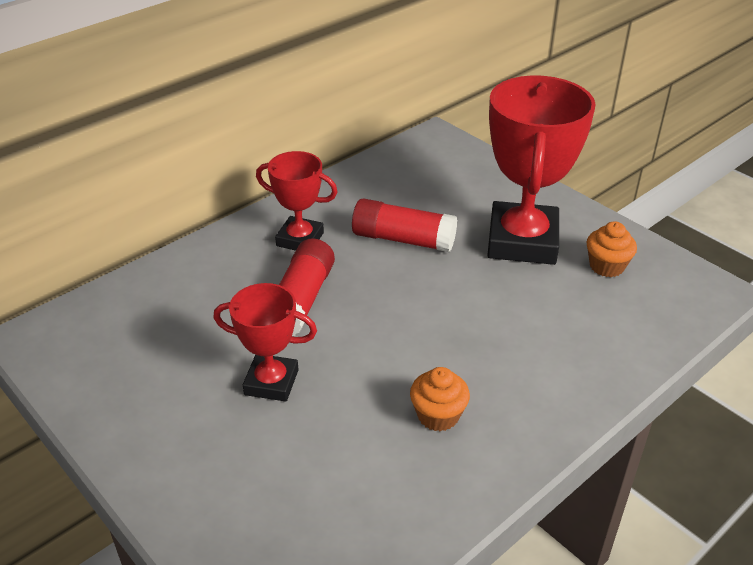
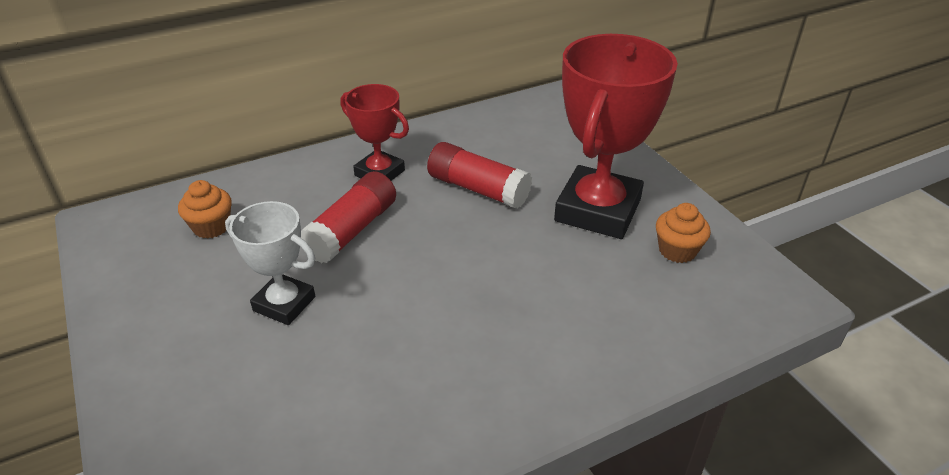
camera: 15 degrees right, 0 degrees up
red trophy [214,283,317,402] -> white trophy [225,201,315,325]
orange cupcake [410,367,470,432] -> orange cupcake moved to [178,180,232,239]

